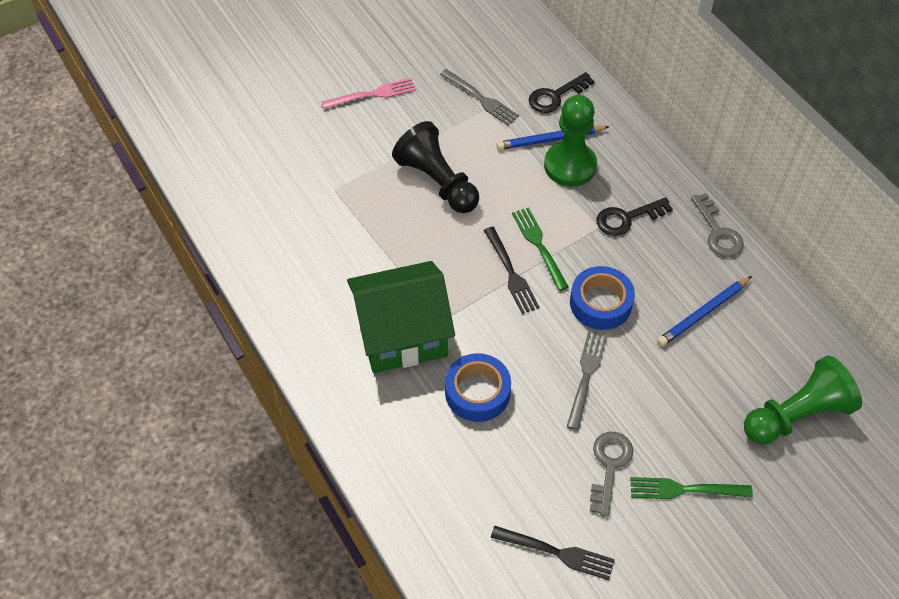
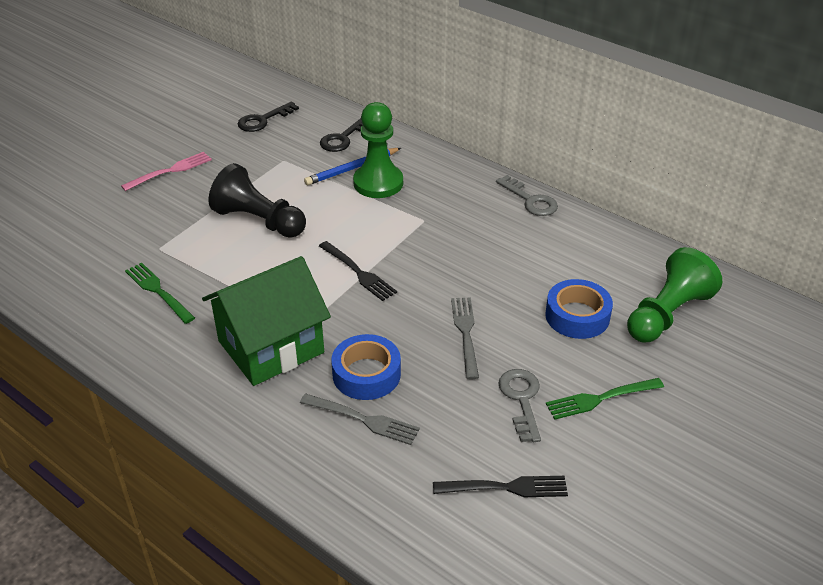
camera: 20 degrees left, 15 degrees down
grey fork [440,69,519,125] -> grey fork moved to [300,394,420,445]
green fork [512,207,569,291] -> green fork moved to [125,263,195,324]
blue tape [570,266,635,330] -> blue tape moved to [545,279,613,339]
black key [597,197,673,236] -> black key moved to [238,101,299,132]
blue pencil [657,276,752,346] -> none

